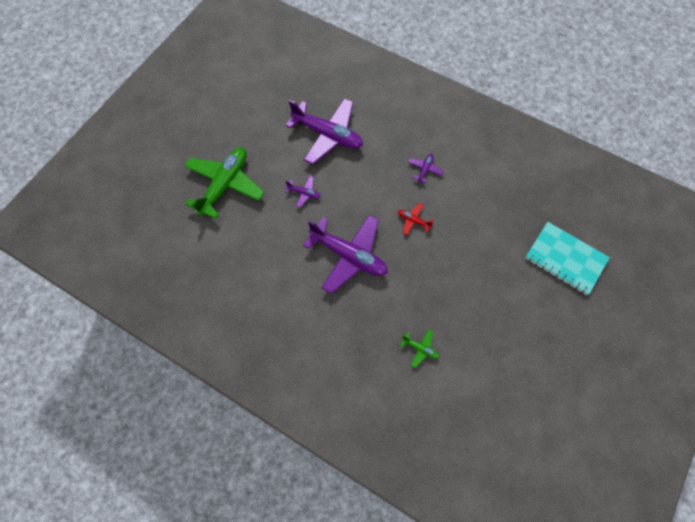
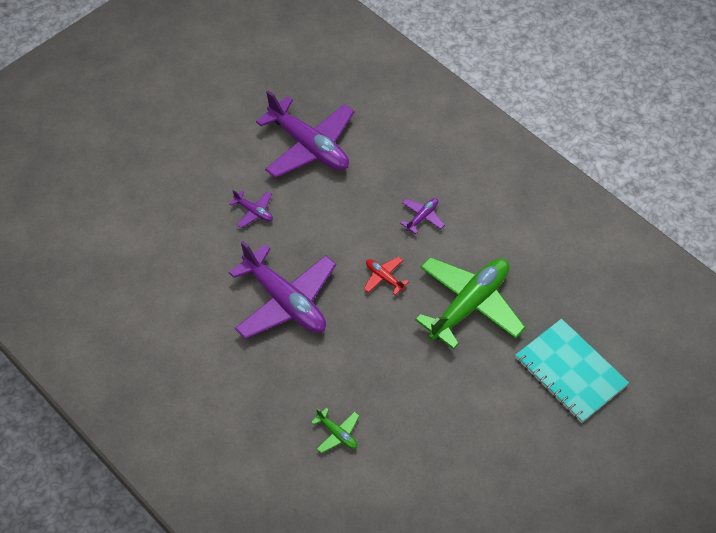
camera: 15 degrees right, 10 degrees down
green plane [184,147,264,219] -> green plane moved to [415,257,526,350]

